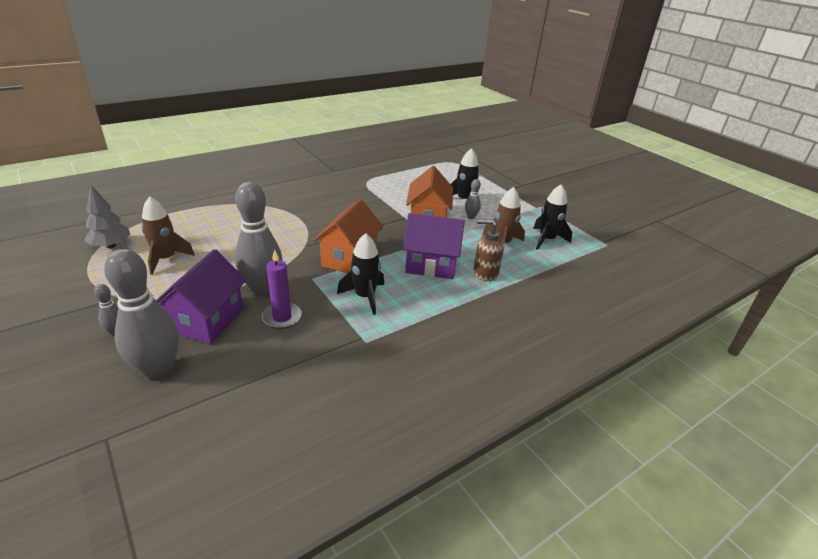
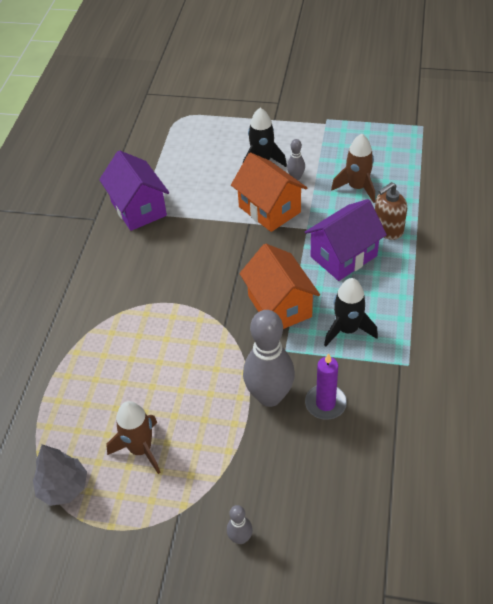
camera: 40 degrees left, 15 degrees up
grey bowling pin [104,249,179,381] -> none
purple house [156,249,246,344] -> purple house moved to [99,150,169,231]
black rocket [533,184,572,250] -> none

